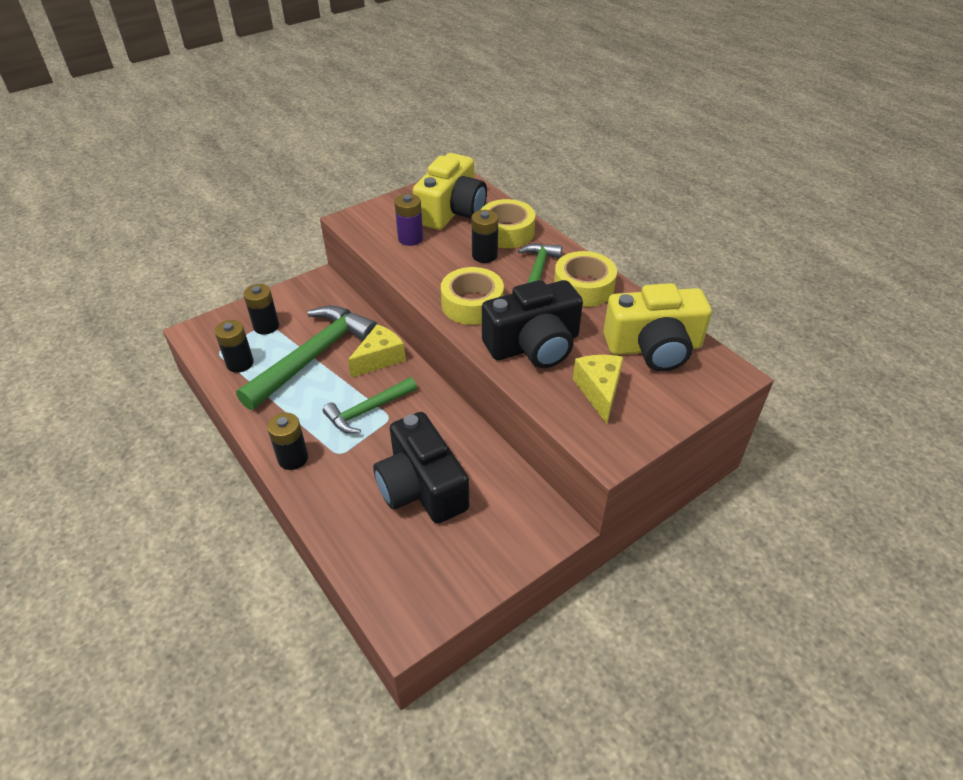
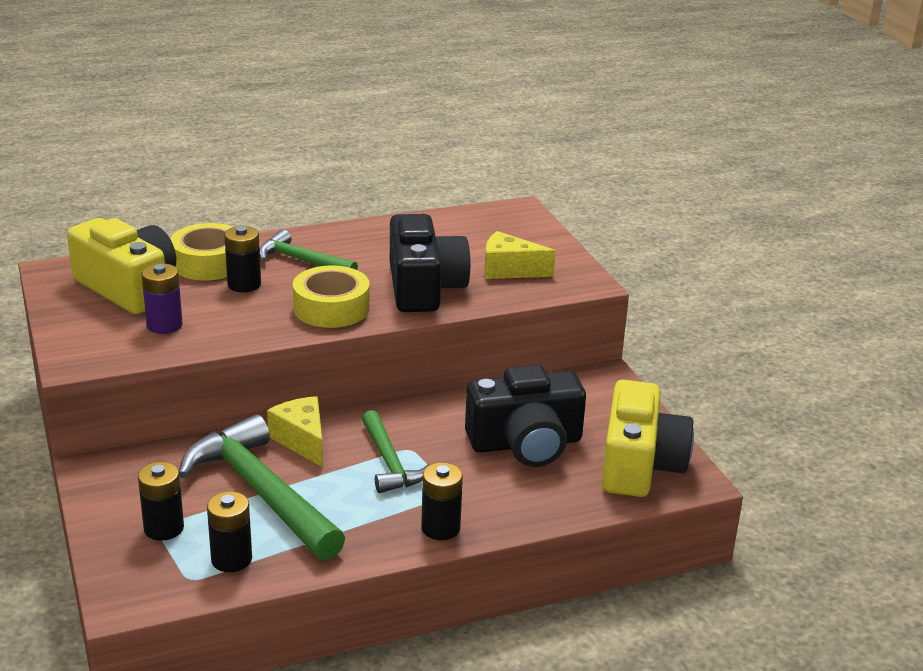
camera: 75 degrees left, 15 degrees down
yellow tape [554,251,617,307] -> none
yellow camera [603,283,712,371] -> yellow camera moved to [602,380,694,497]

